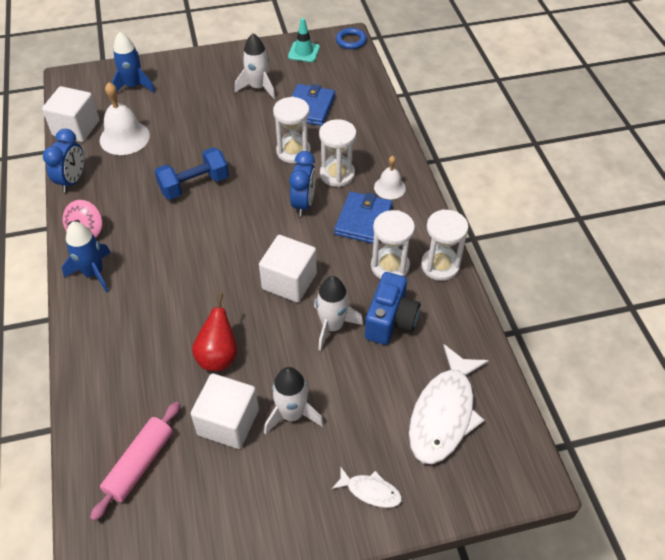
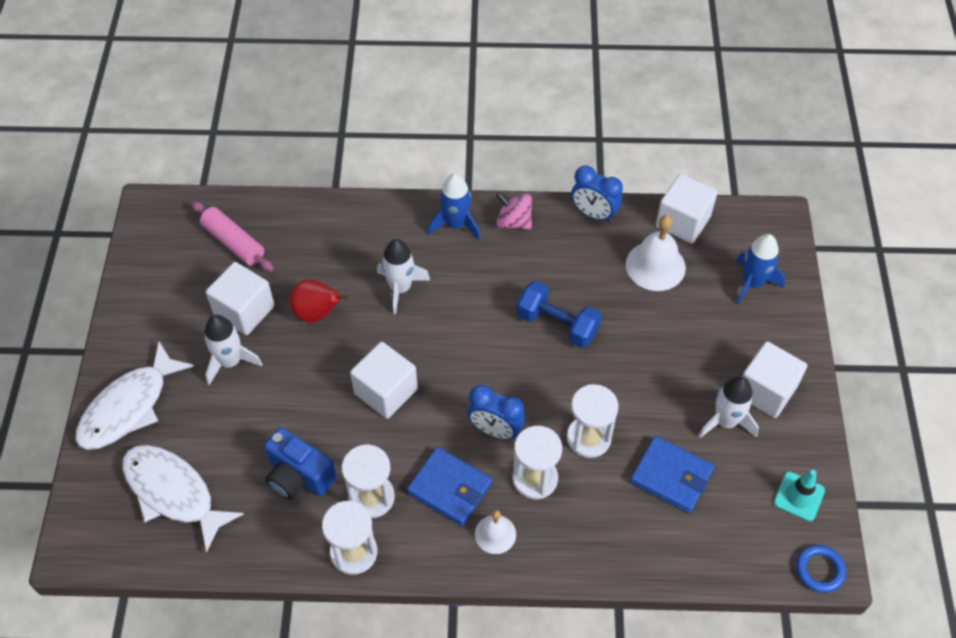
camera: 105 degrees right, 5 degrees up
blue dumbbell [154,147,229,200] -> blue dumbbell turned 45 degrees counterclockwise [516,281,602,348]
white rocket [314,276,363,351] -> white rocket moved to [377,239,430,314]
white fish [331,467,402,508] -> white fish [75,341,194,450], size x2.07
none -> white cube [742,341,807,418]

